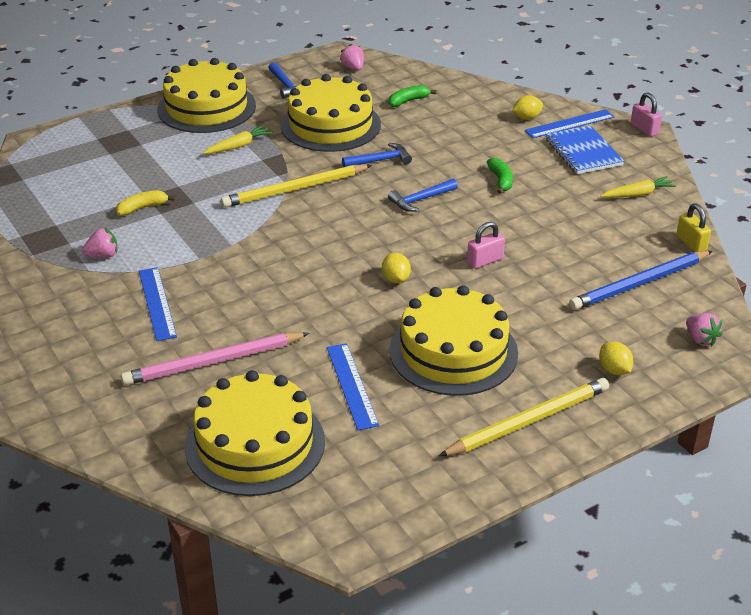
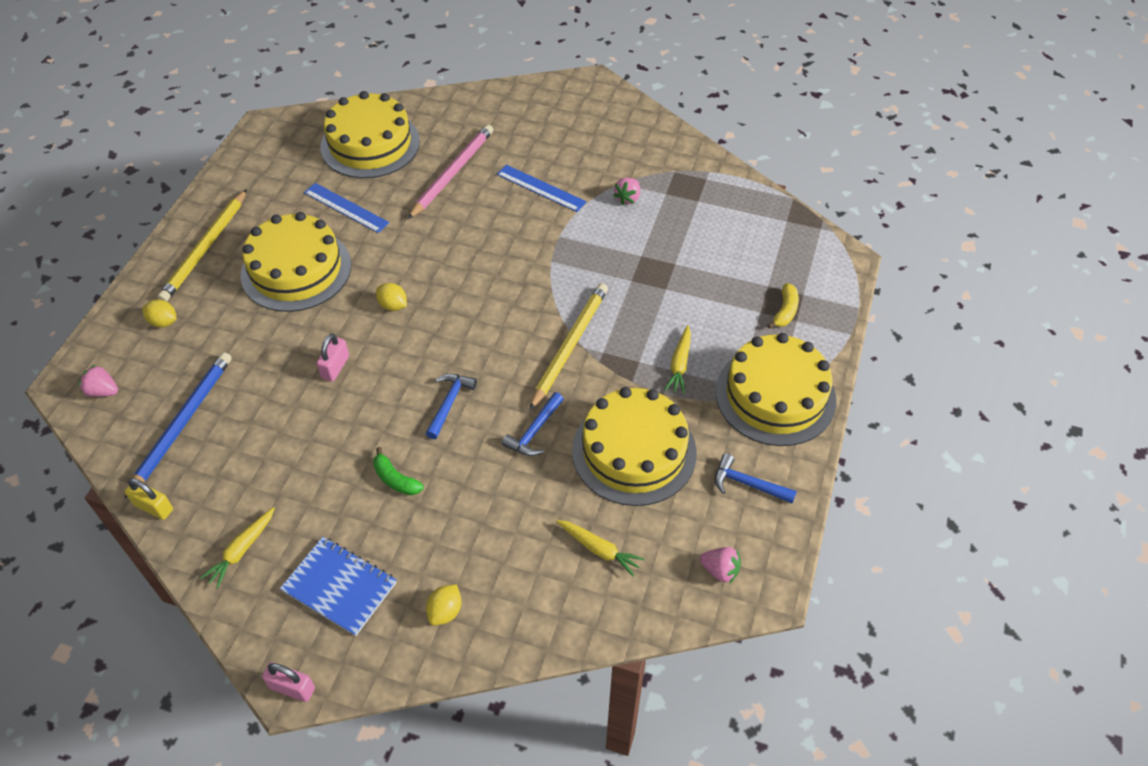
camera: 140 degrees right, 15 degrees up
yellow banana [116,190,175,216] -> yellow banana moved to [767,283,799,329]
green banana [389,85,436,107] -> yellow carrot [556,520,645,577]
blue ruler [525,109,615,138] -> none

